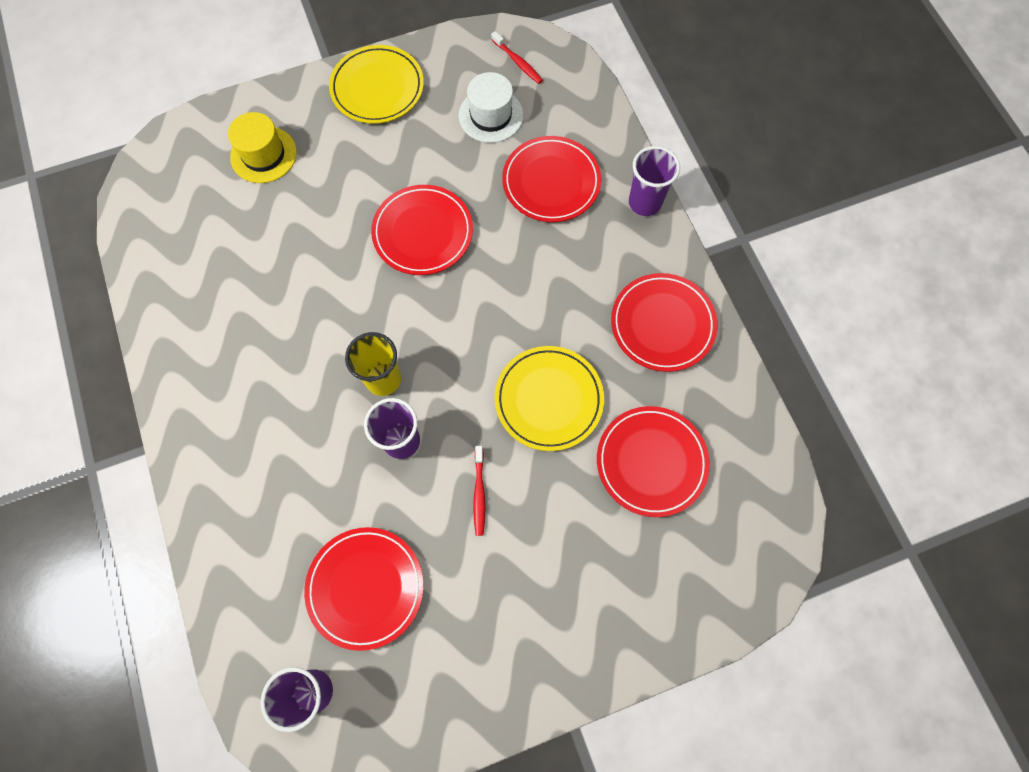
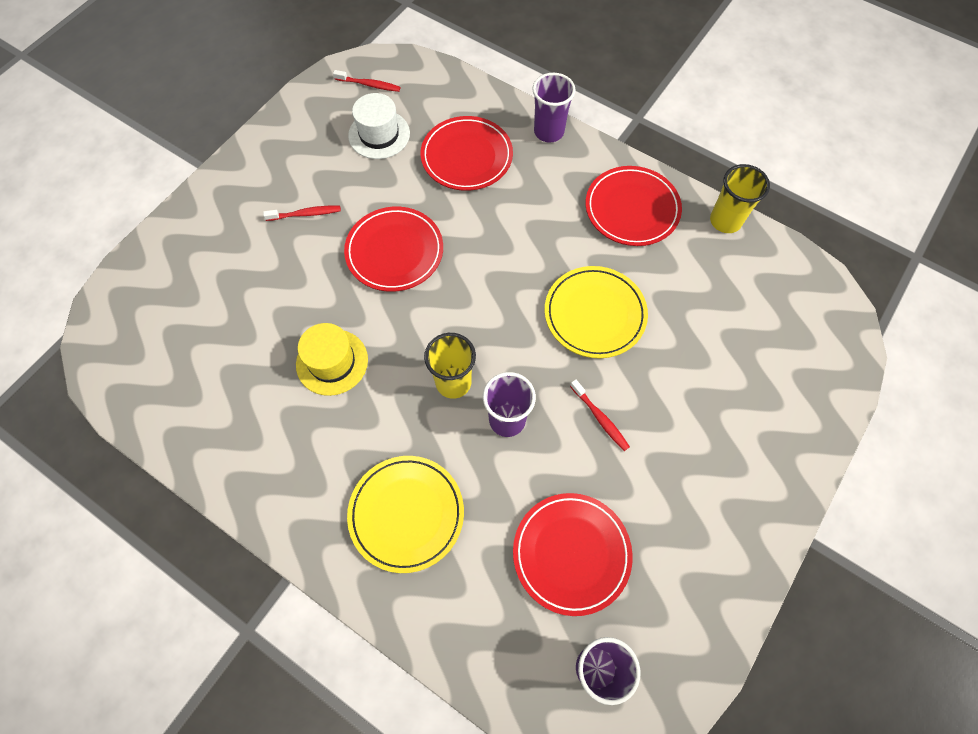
camera: 35 degrees left, 5 degrees down
yellow hat [228,112,297,183] -> yellow hat moved to [296,323,368,396]
yellow plate [329,45,424,124] -> yellow plate moved to [347,456,464,573]
red plate [597,406,710,517] -> none
none -> red toothbrush [263,206,341,221]
none -> yellow cup [710,164,770,233]

